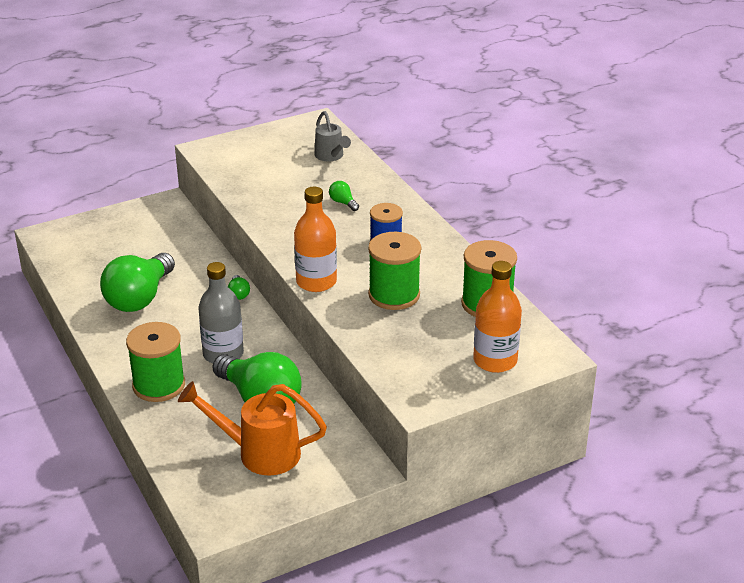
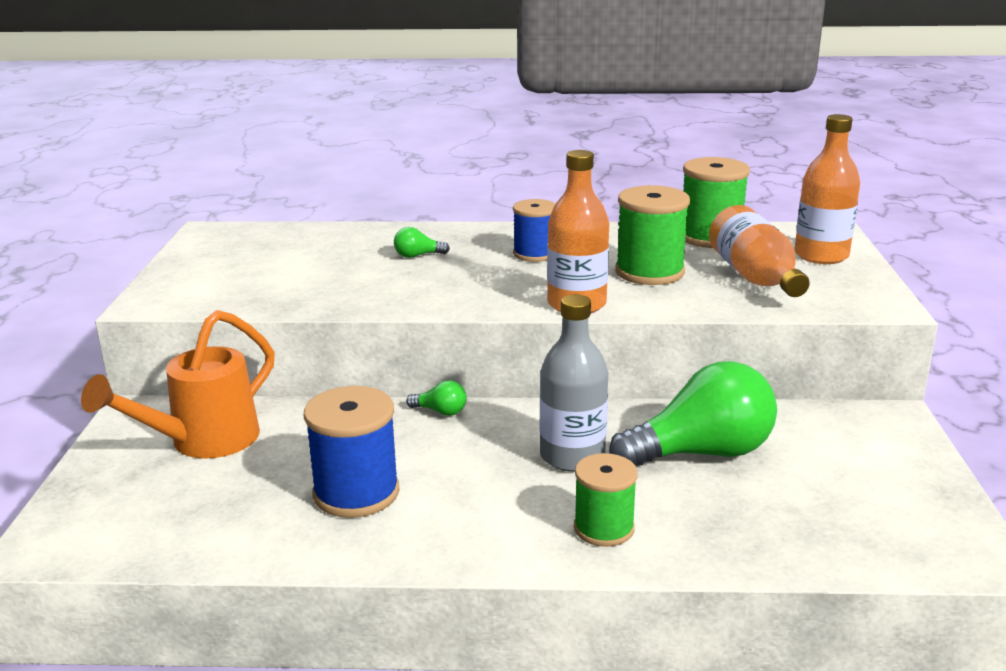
camera: 60 degrees left, 10 degrees down
green light bulb [100,253,175,312] -> blue spool [304,386,400,518]
green spool [126,322,185,402] -> green spool [574,453,638,547], size x0.66
orange watering can [178,381,327,475] -> orange watering can moved to [81,310,275,459]
grey watering can [315,111,351,162] -> none
none -> orange bottle [709,205,810,297]

